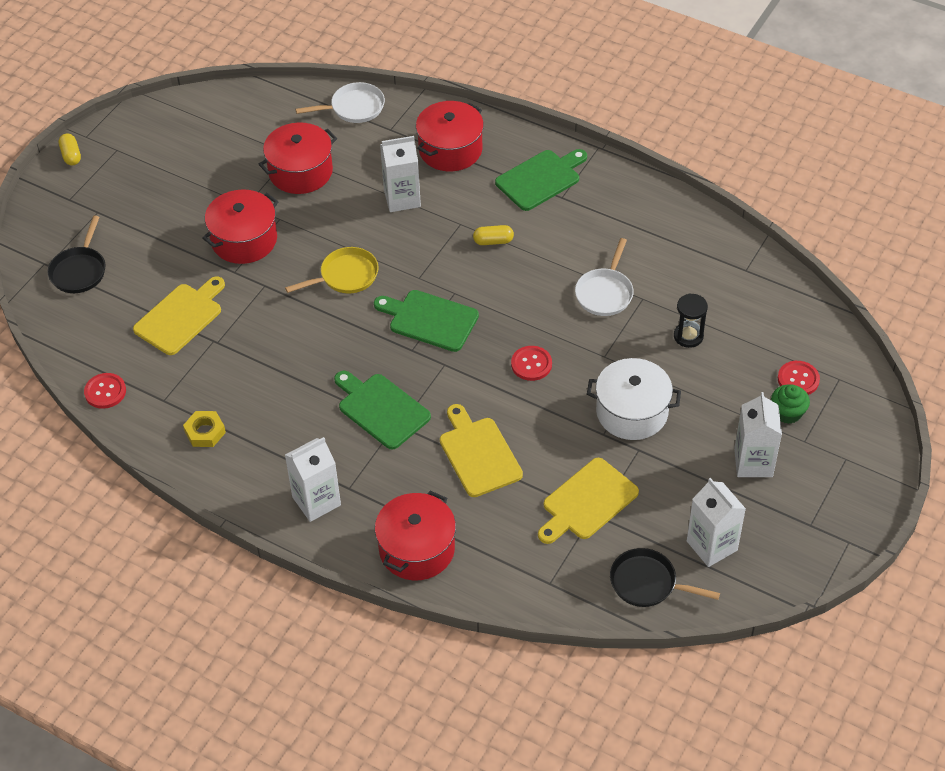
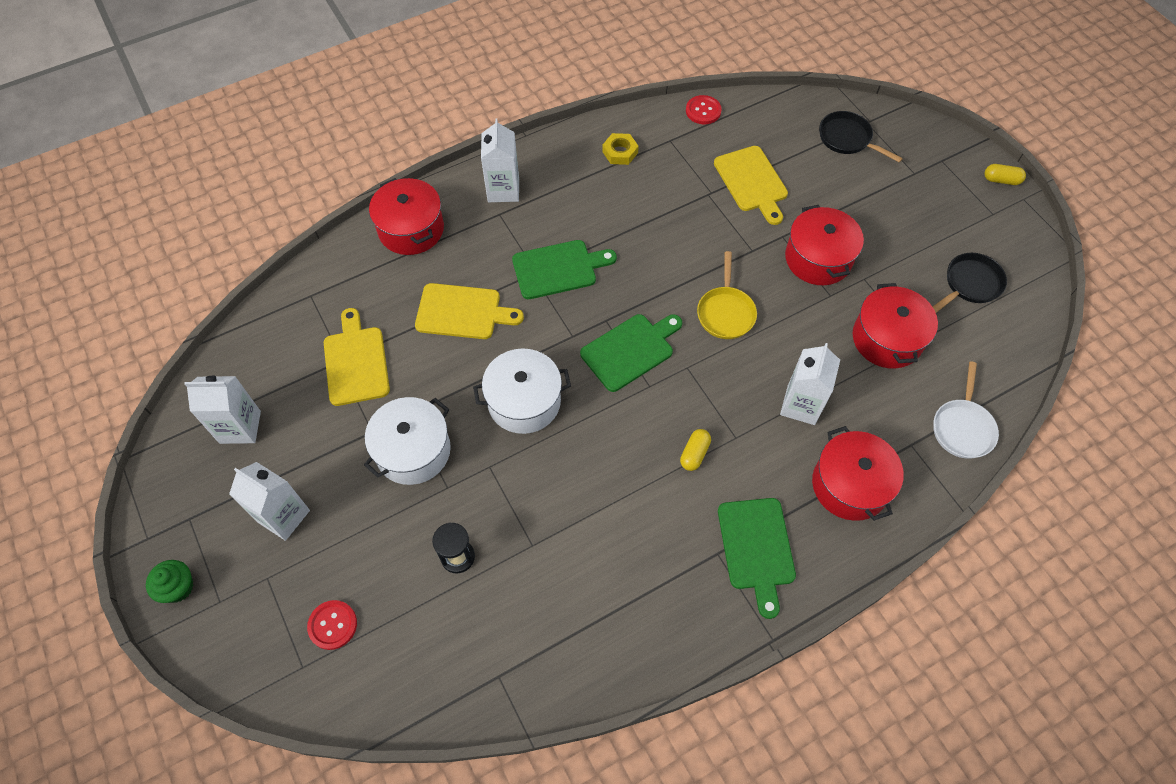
camera: 120 degrees right, 10 degrees up
red button [511,346,552,381] -> white pot [473,348,571,434]
white pan [575,238,634,316] -> none
black pan [610,548,720,607] -> black pan moved to [933,253,1007,313]
green cupcake [771,384,810,424] -> green cupcake moved to [146,560,194,603]

